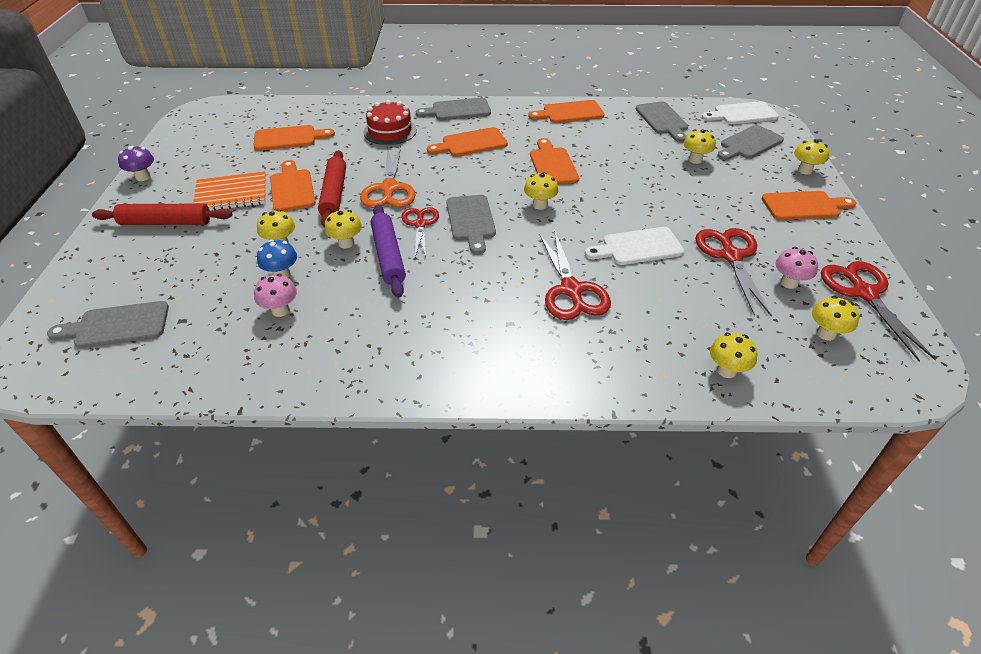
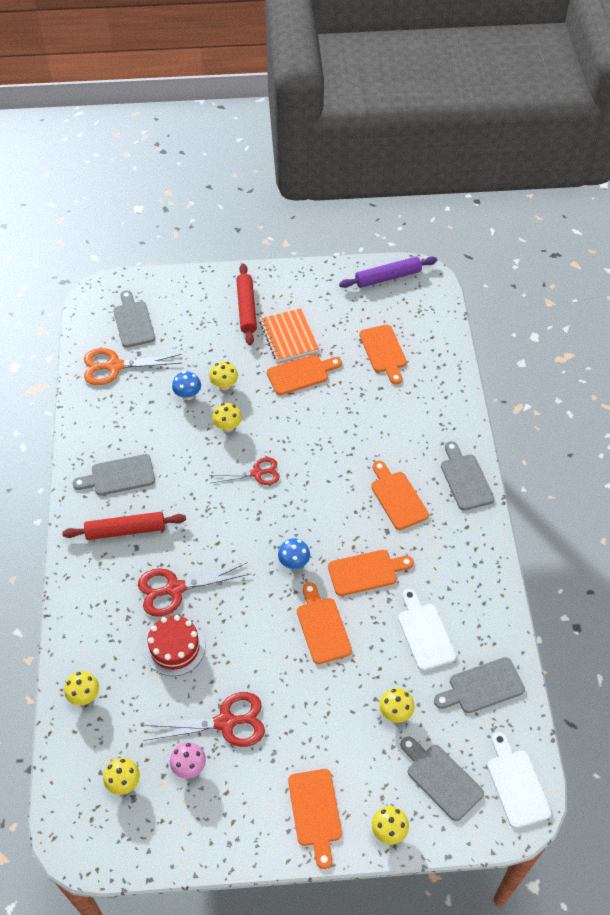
camera: 85 degrees right, 10 degrees up
purple mushroom [118,146,154,181] -> none
pink mushroom [254,274,297,317] -> none
red rolling pin [318,150,346,227] -> red rolling pin moved to [62,512,186,540]
orange scissors [360,146,416,208] -> orange scissors moved to [84,348,182,385]
red cake [364,100,417,145] -> red cake moved to [144,615,205,676]
purple rolling pin [371,204,406,298] -> purple rolling pin moved to [339,257,437,288]
grey cutting board [446,195,496,254] -> grey cutting board moved to [73,454,155,495]
yellow mushroom [524,172,558,210] -> blue mushroom [278,538,310,569]
orange cutting board [528,100,604,123] -> orange cutting board moved to [297,583,352,664]
white cutting board [585,227,684,265] -> white cutting board moved to [398,589,456,671]
red scissors [821,261,936,361] -> none

